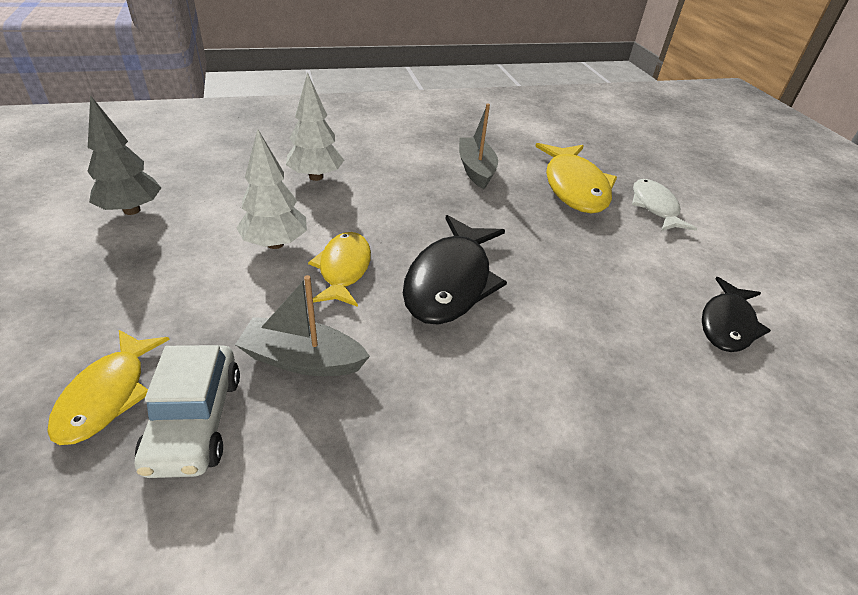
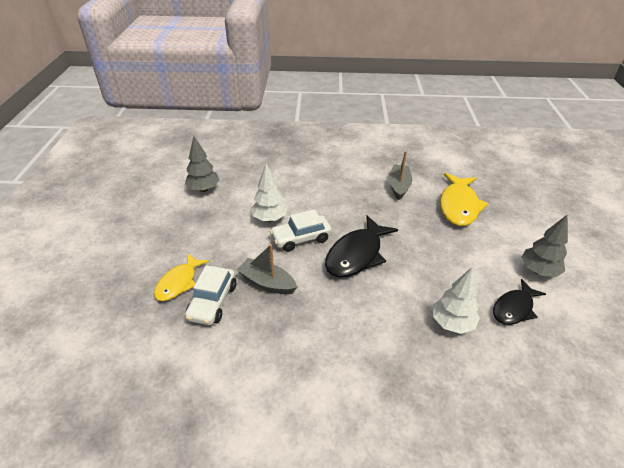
camera: 20 degrees right, 0 degrees up
white tree [286,72,344,181] -> white tree moved to [433,266,480,334]
yellow fish [308,232,371,307] -> white car [270,209,332,252]
white fish [632,179,697,231] -> none
none -> grey tree [521,214,568,277]

